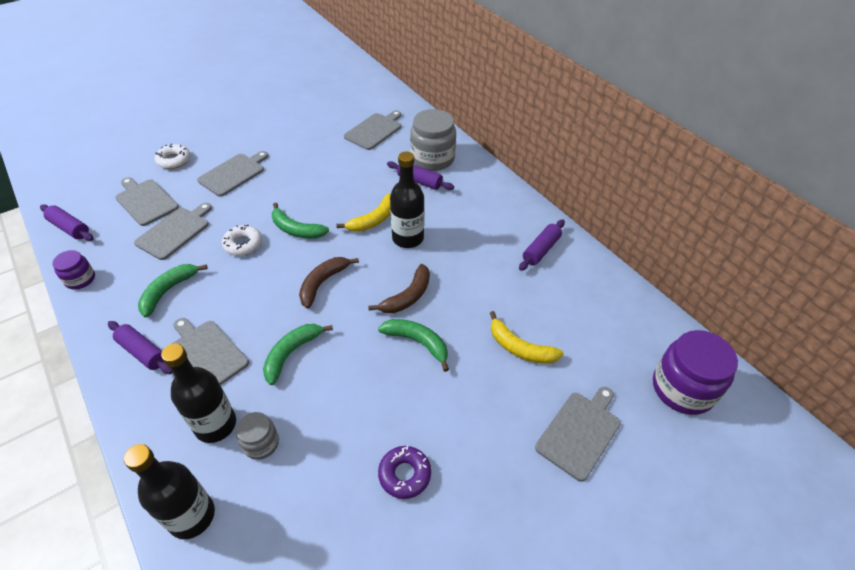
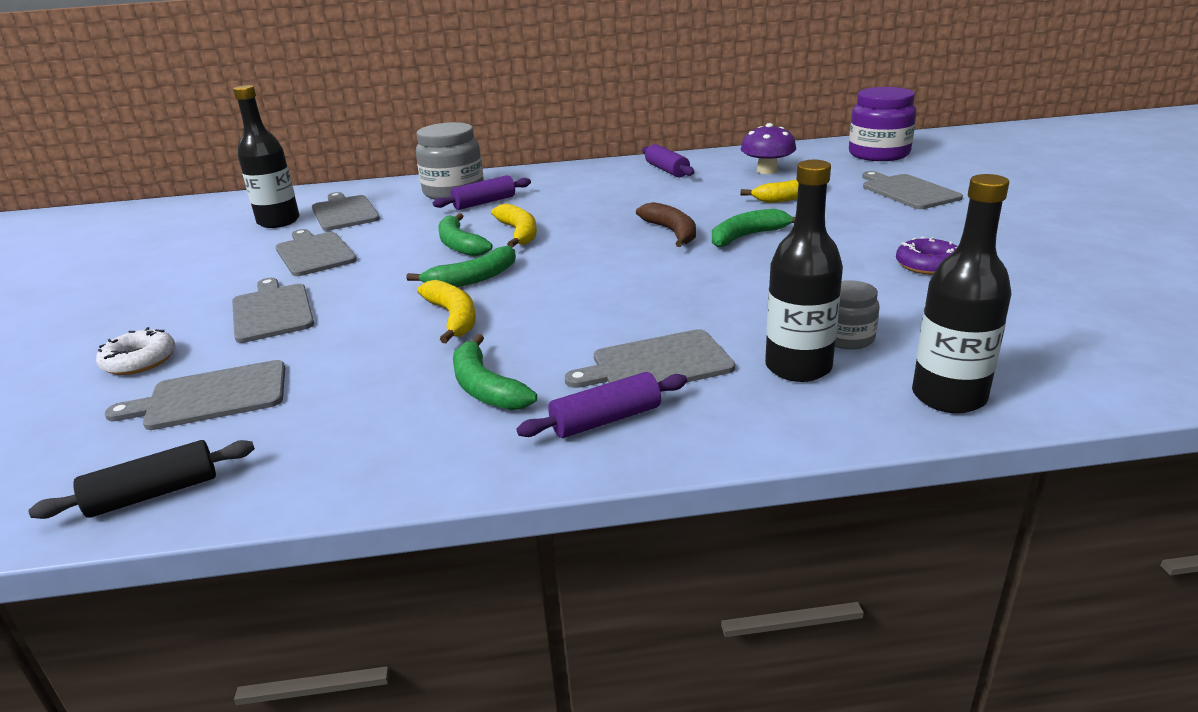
camera: 60 degrees left, 20 degrees down
purple rolling pin [40,204,93,241] -> black rolling pin [28,440,255,519]
purple jar [53,250,95,290] -> none
grey cutting board [134,203,212,260] -> grey cutting board moved to [276,229,357,276]
white donut [222,225,262,256] -> yellow banana [417,280,476,343]
green banana [263,324,333,385] -> green banana moved to [438,213,493,256]
brown banana [299,257,359,308] -> none
black bottle [390,152,424,248] -> black bottle moved to [233,85,300,228]
none -> purple mushroom [741,123,796,174]

